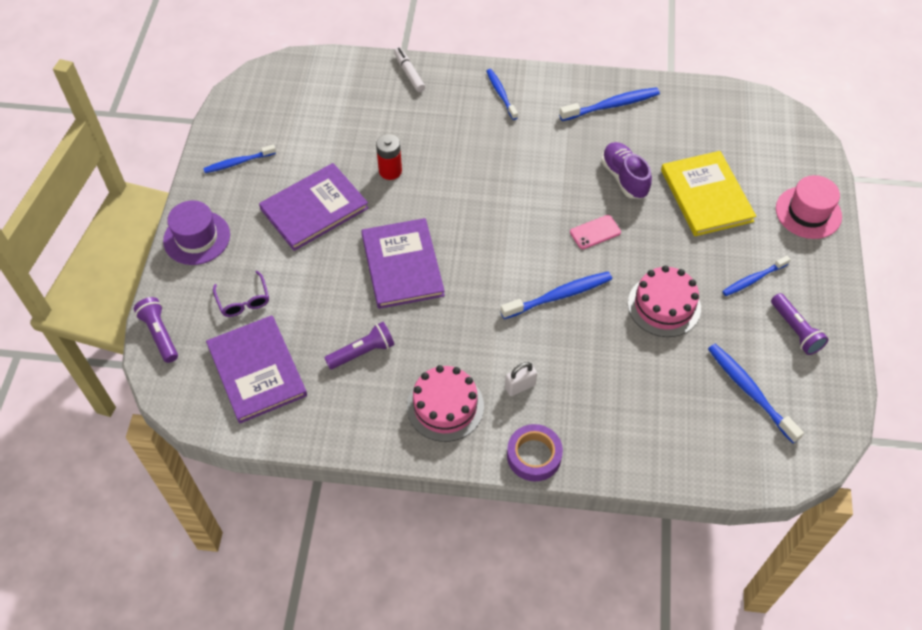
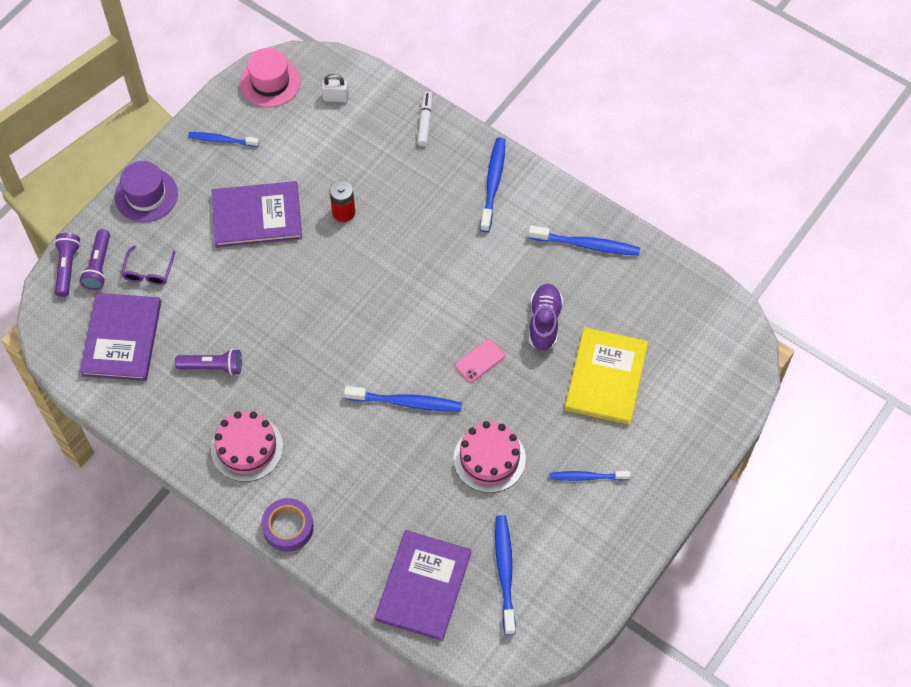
camera: 30 degrees right, 5 degrees up
purple book [361,218,445,309] -> purple book moved to [375,530,471,641]
blue toothbrush [486,69,518,120] -> blue toothbrush [480,137,505,232], size x1.50
white padlock [505,362,537,396] -> white padlock moved to [322,74,349,102]
pink phone [570,215,621,249] -> pink phone turned 45 degrees counterclockwise [455,339,505,382]
purple flashlight [771,293,829,355] -> purple flashlight moved to [79,229,110,290]
pink hat [776,175,842,239] -> pink hat moved to [240,48,301,107]

